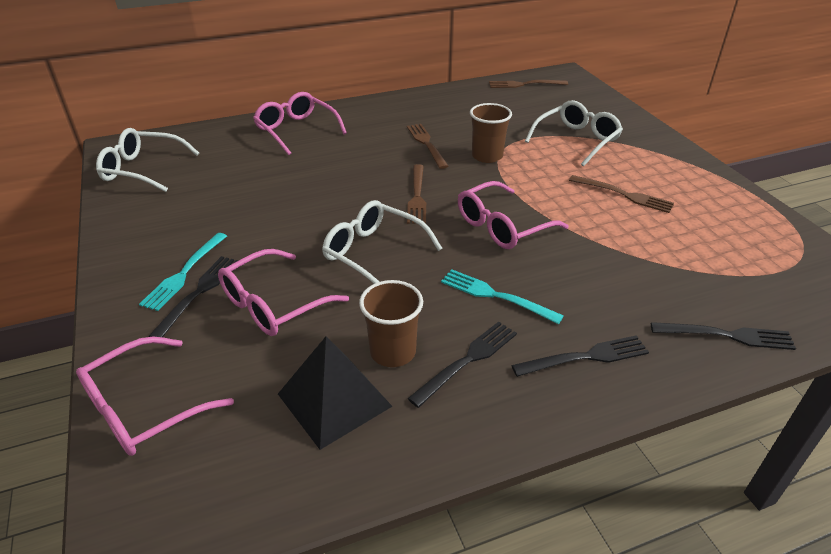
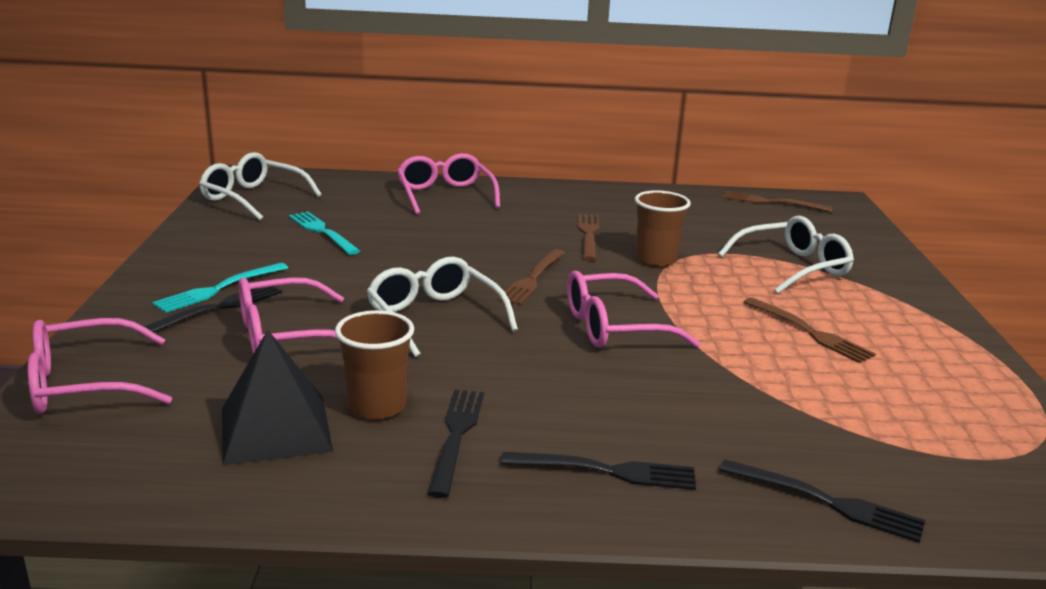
camera: 20 degrees right, 15 degrees down
black fork [407,321,517,408] -> black fork turned 60 degrees counterclockwise [427,390,484,498]
turquoise fork [441,269,564,324] -> turquoise fork moved to [289,212,360,255]

